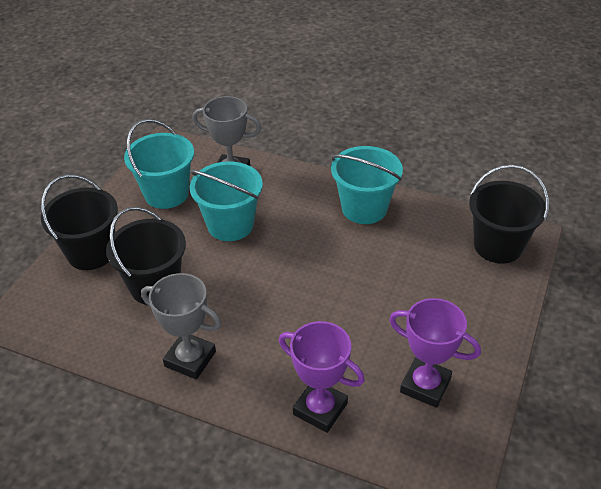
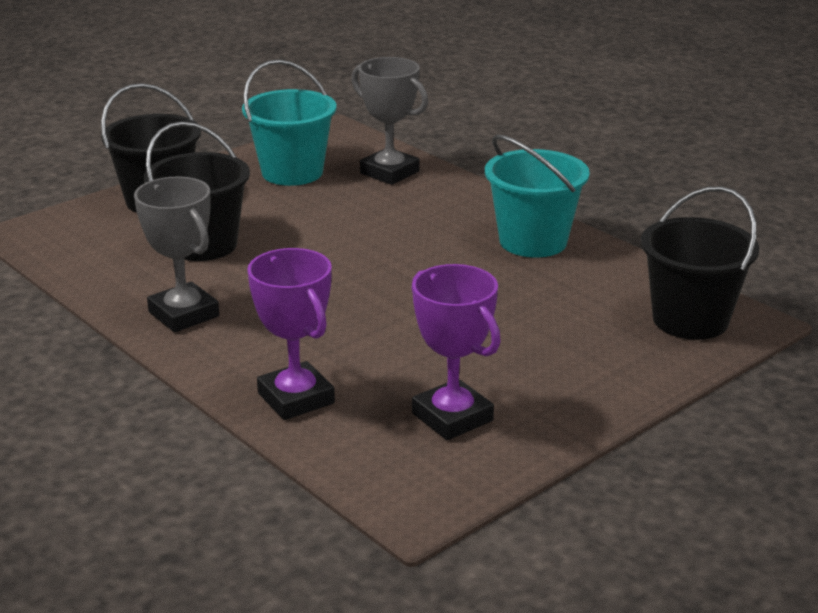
camera: 25 degrees right, 15 degrees down
turquoise bucket [190,162,263,241] -> none

